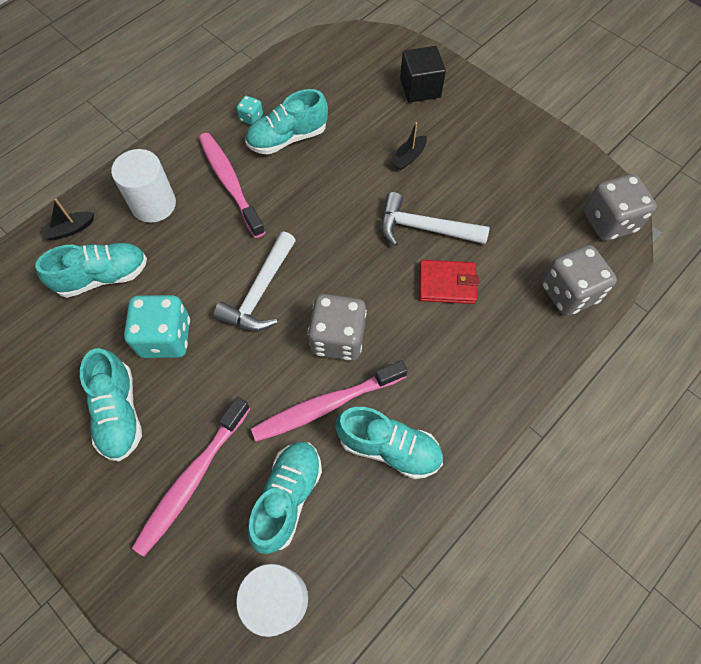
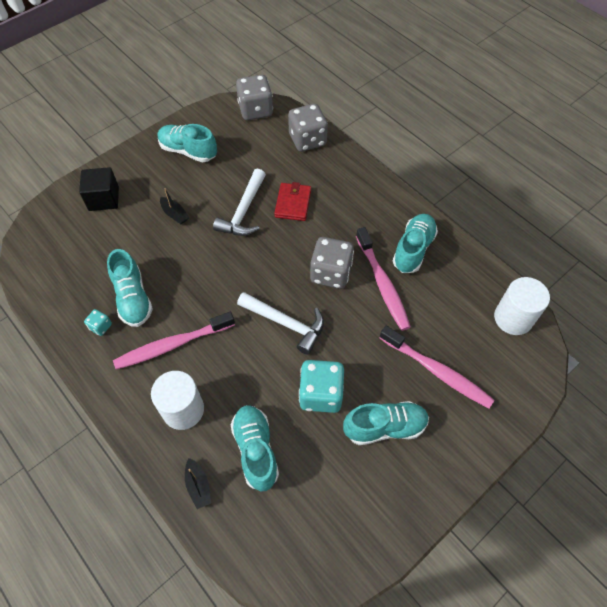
camera: 85 degrees left, 5 degrees down
turquoise shoe [248,442,322,554] -> turquoise shoe moved to [158,124,217,162]

